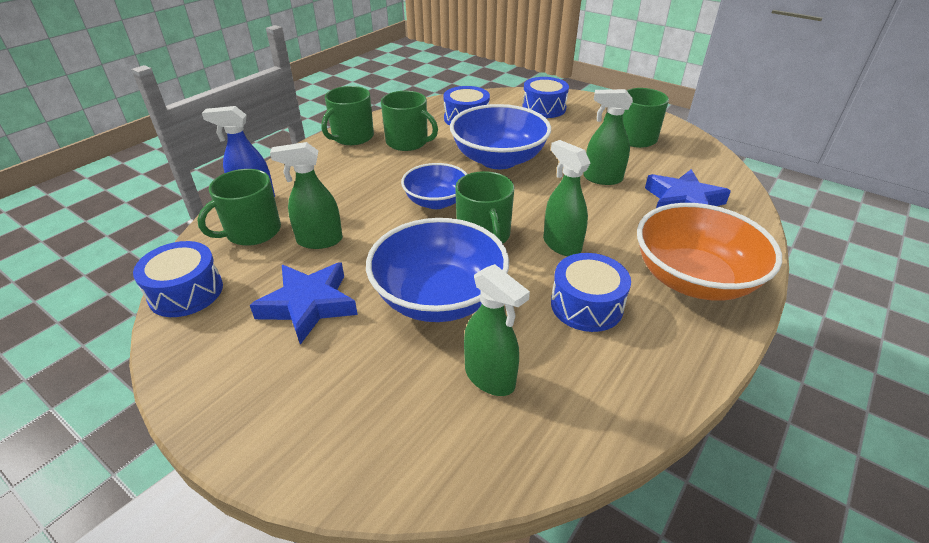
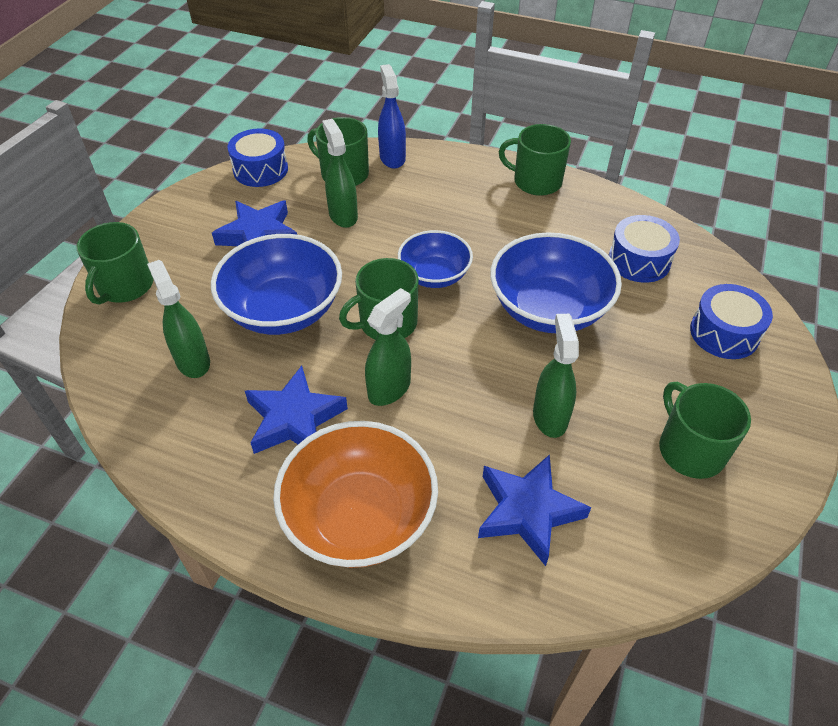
camera: 75 degrees right, 10 degrees up
green mug [381,91,438,151] -> green mug moved to [77,222,154,305]
green spray bottle [464,264,530,396] -> green spray bottle turned 120 degrees clockwise [147,260,210,378]
blue drum [551,253,631,332] -> blue star [245,366,348,454]

